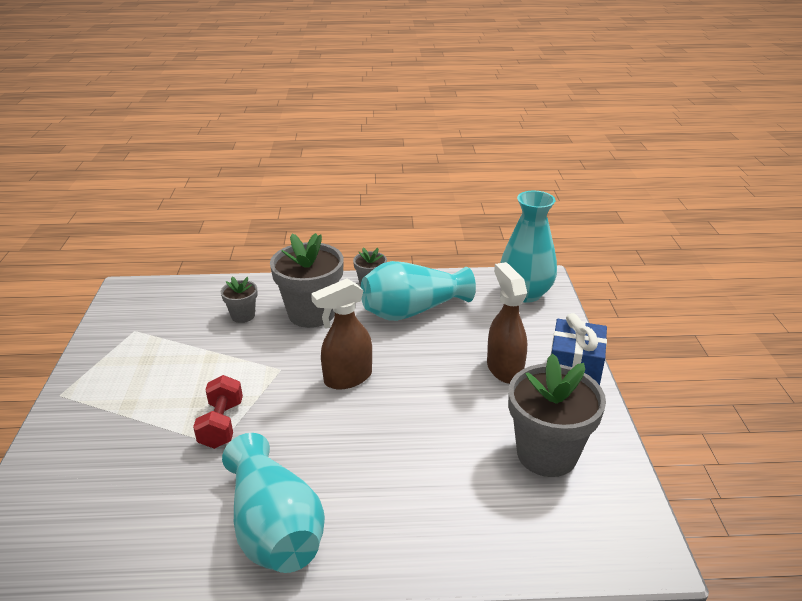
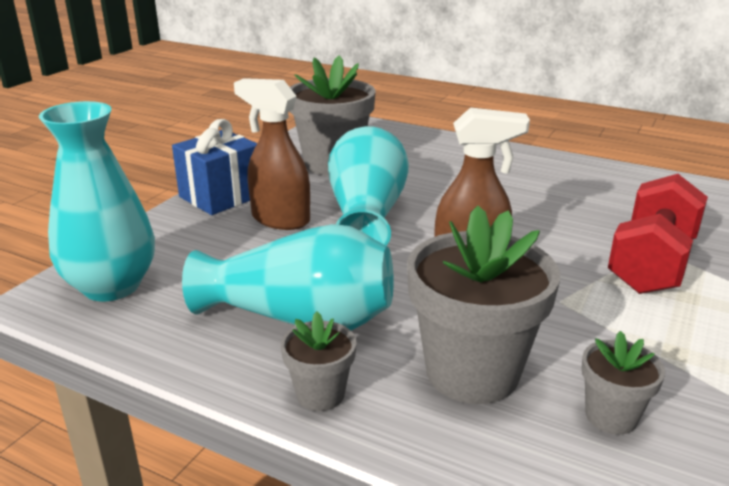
camera: 150 degrees left, 5 degrees down
red dumbbell [193,375,243,449] -> red dumbbell [608,174,708,294], size x1.52
turquoise vase [222,433,325,573] -> turquoise vase moved to [328,126,409,246]
brown spray bottle [487,262,527,384] -> brown spray bottle turned 105 degrees clockwise [234,78,310,230]

